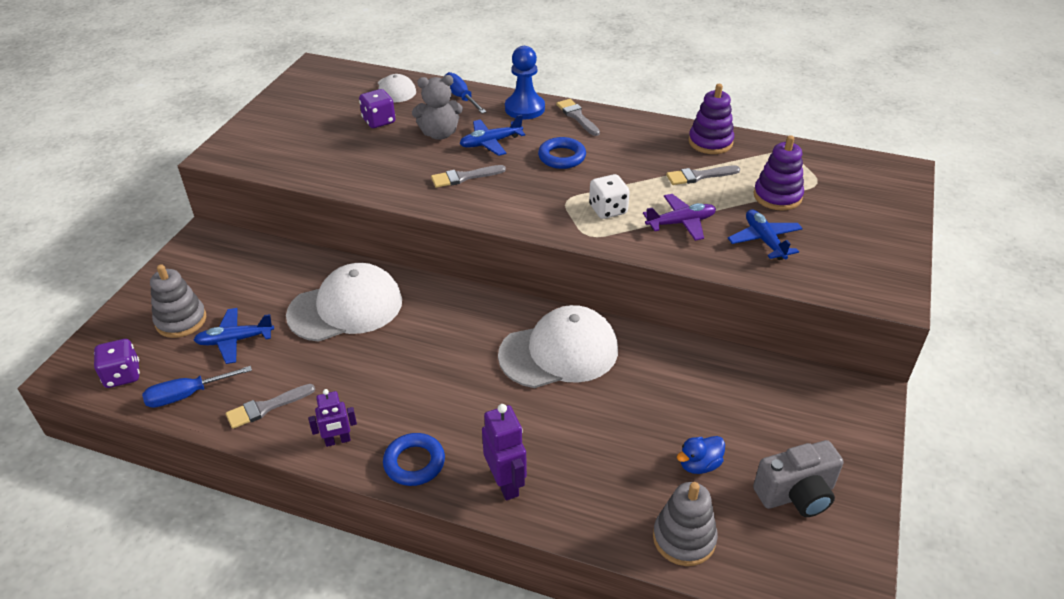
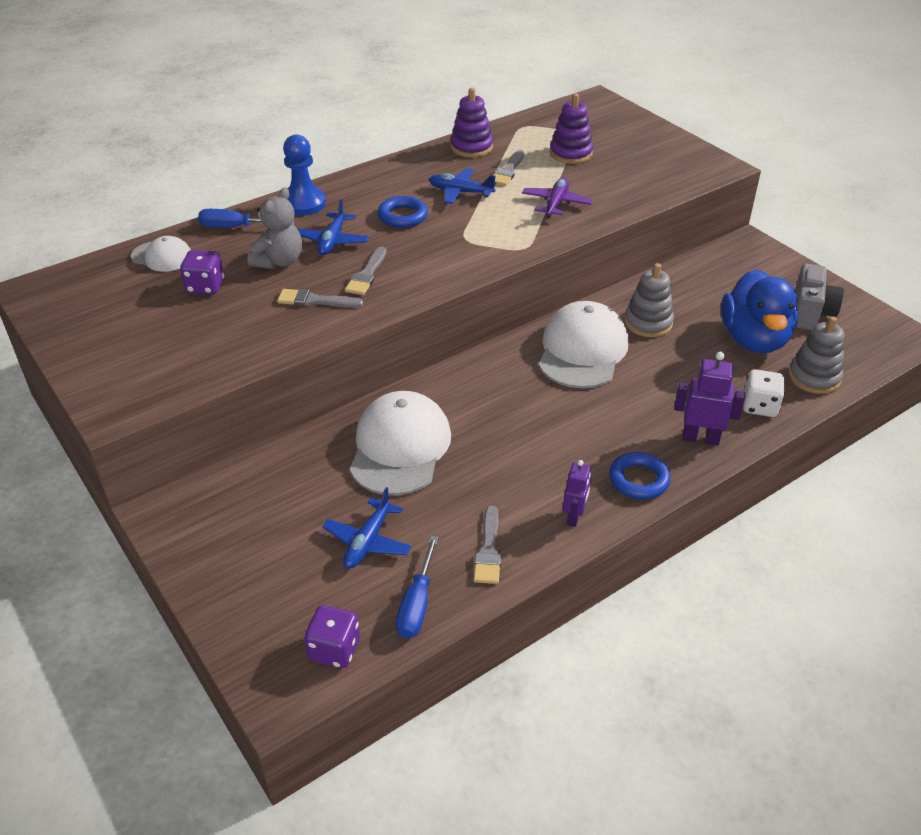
camera: 55 degrees left, 0 degrees up
grey stacking toy [150,264,206,338] -> grey stacking toy moved to [625,263,674,337]
grey brush [556,99,600,136] -> grey brush moved to [277,289,363,308]
white dice [589,174,630,219] -> white dice moved to [743,369,785,417]
blue duck [677,436,725,474] -> blue duck [721,269,798,353], size x2.32
blue plane [728,209,803,260] -> blue plane moved to [429,168,496,204]

